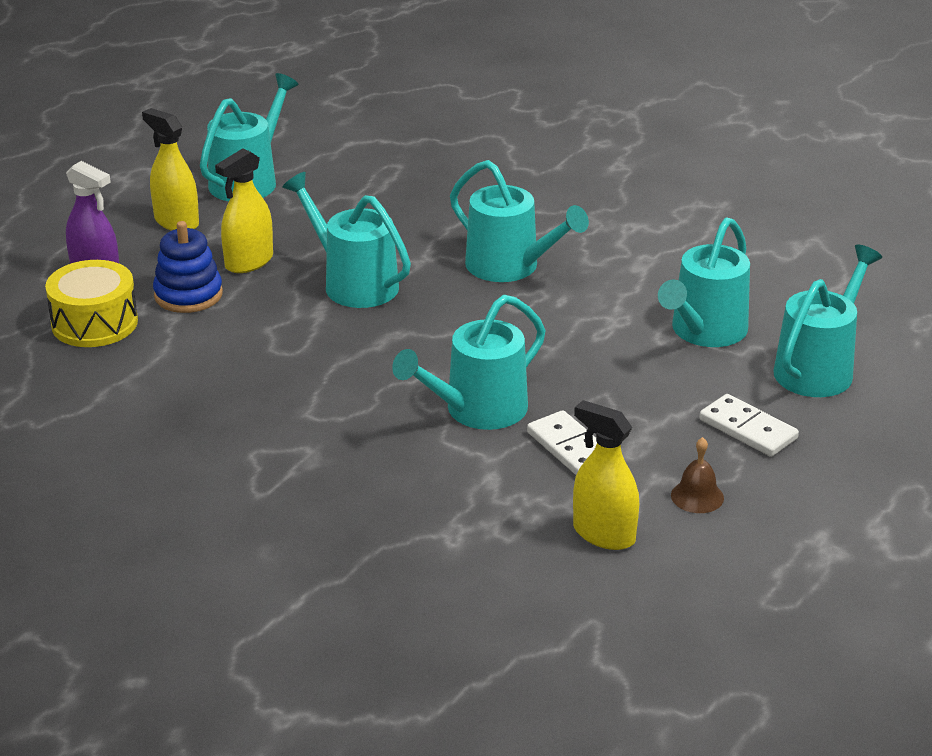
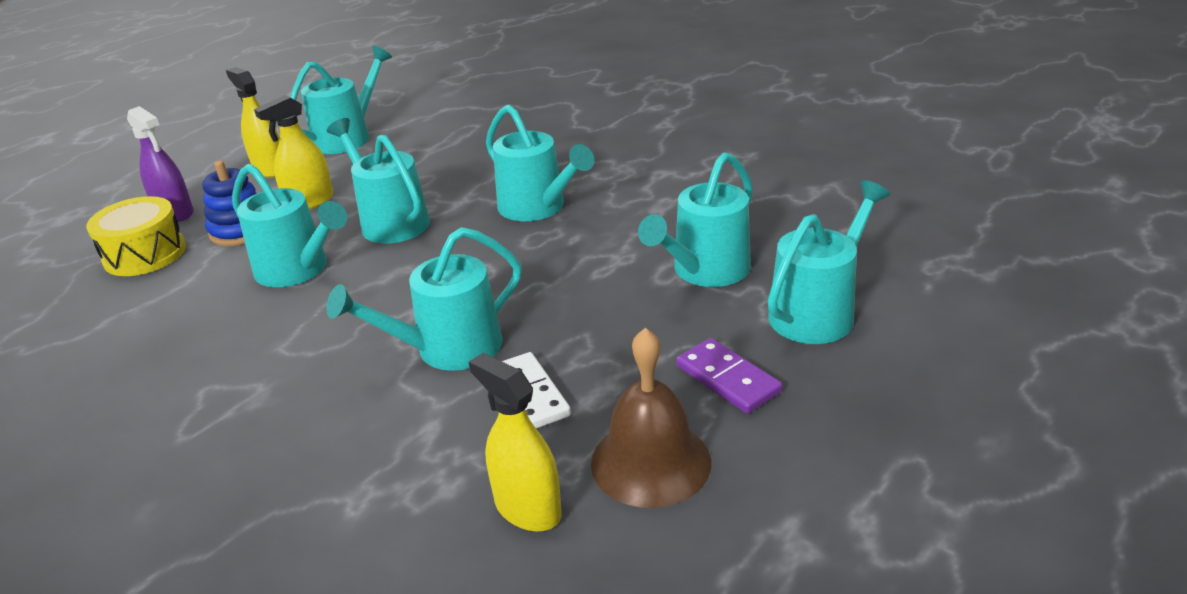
camera: 10 degrees right, 0 degrees up
brown bell [671,437,724,513] -> brown bell [591,328,711,508], size x1.95
white domino [699,394,799,457] -> purple domino [676,338,782,414]
none -> turquoise watering can [232,164,347,287]

